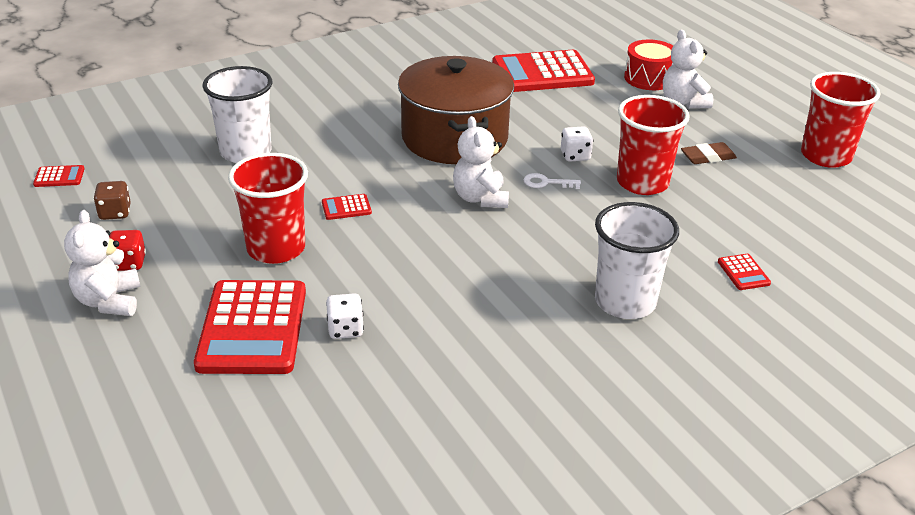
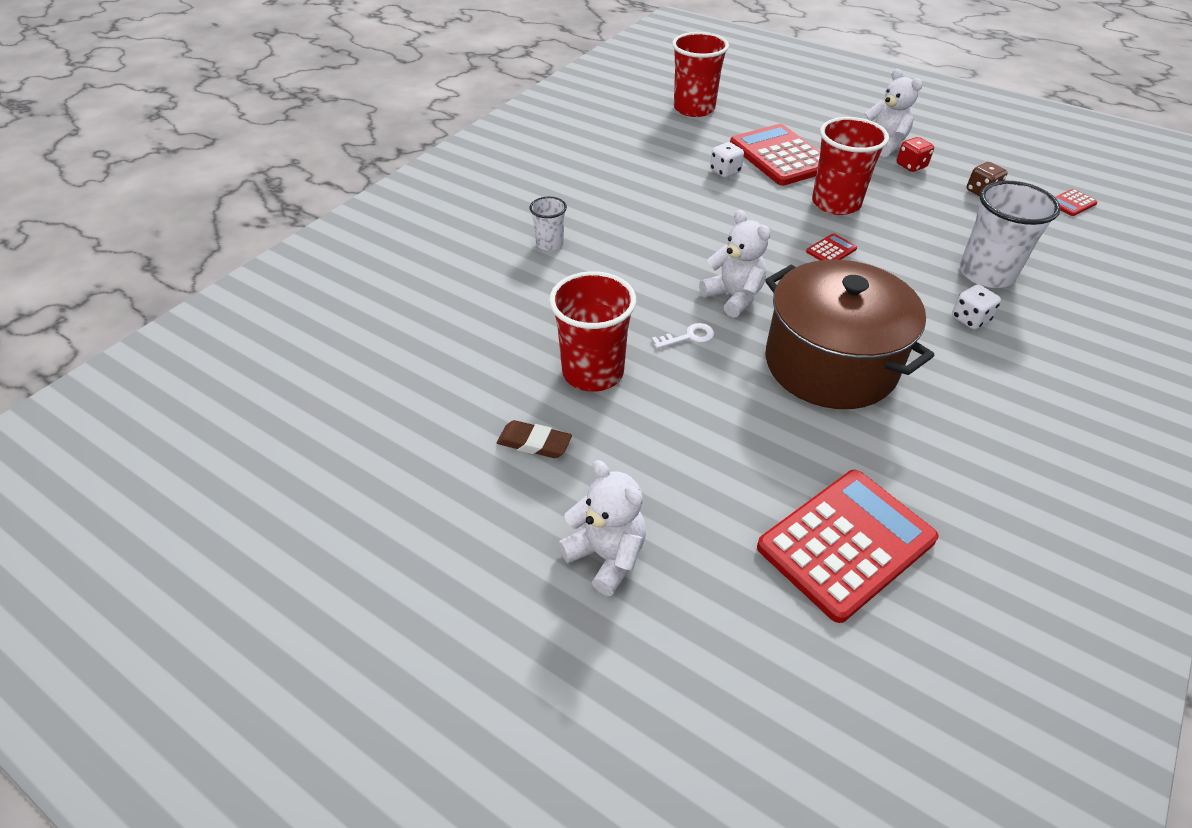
camera: 155 degrees right, 10 degrees up
white dice [561,126,593,162] -> white dice moved to [952,285,1001,329]
white cup [595,202,679,319] -> white cup [530,197,567,251], size x0.54
red drum [624,40,673,90] -> none
brown eraser [681,142,737,164] -> brown eraser turned 60 degrees clockwise [497,420,572,458]
red calculator [718,254,771,290] -> none
red cup [801,72,881,168] -> red cup moved to [672,32,729,117]

